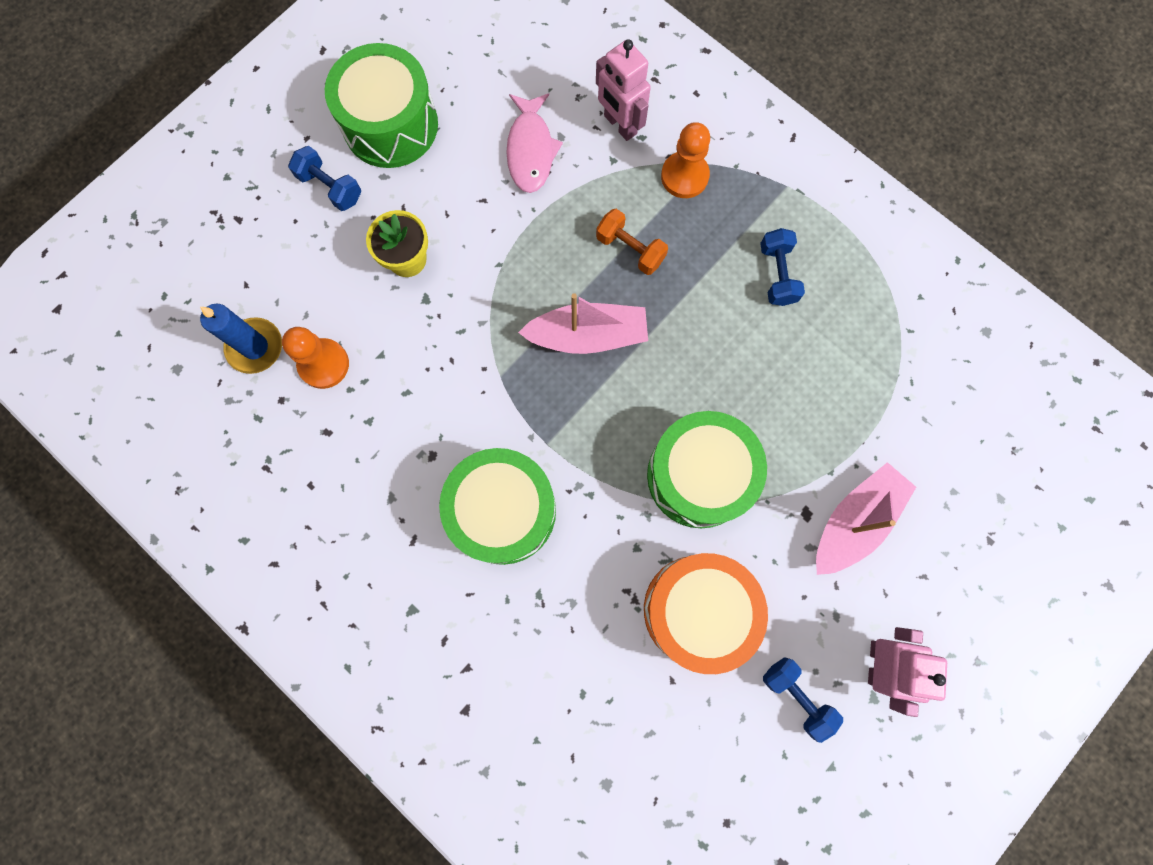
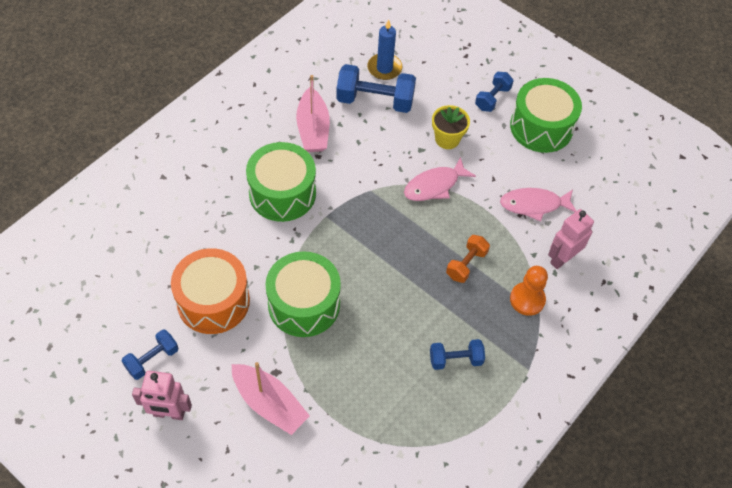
camera: 85 degrees right, 20 degrees down
orange pawn [282,327,349,389] -> blue dumbbell [336,64,416,113]
pink boat [518,293,648,354] -> pink boat moved to [296,75,330,152]
none -> pink fish [404,157,476,201]

